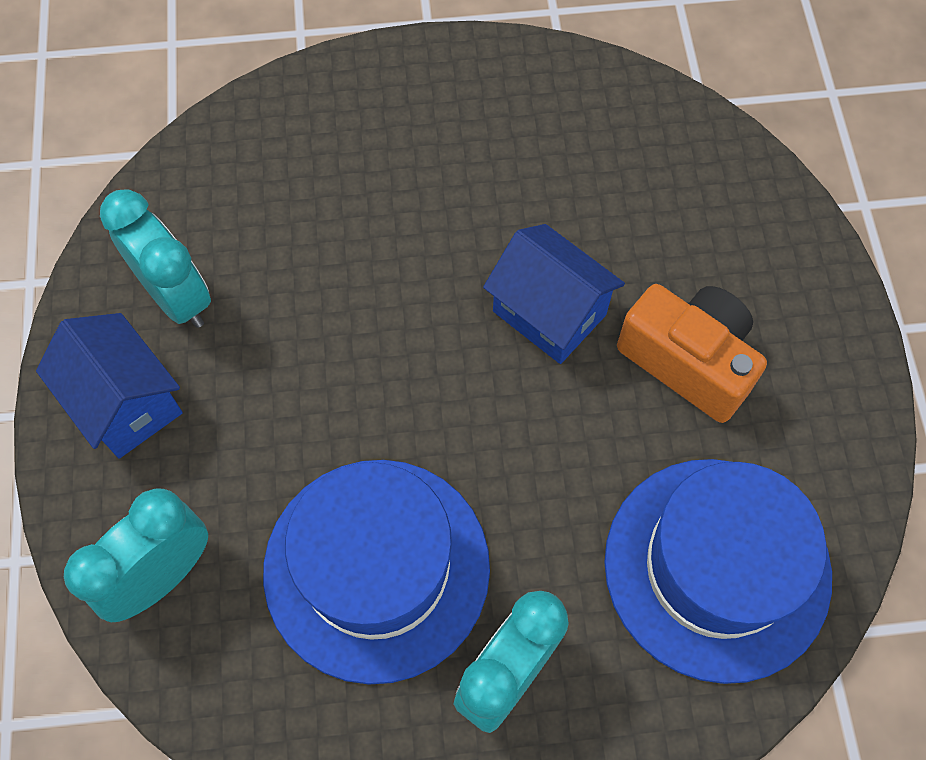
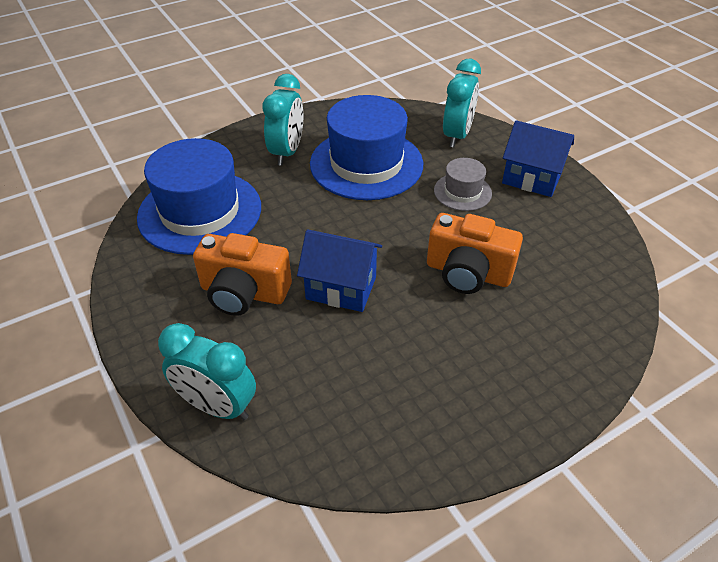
camera: 155 degrees right, 20 degrees down
turquoise clock [100,189,211,328] -> turquoise clock moved to [158,323,256,420]
none -> orange camera [427,213,523,294]
none -> grey hat [434,158,492,211]

